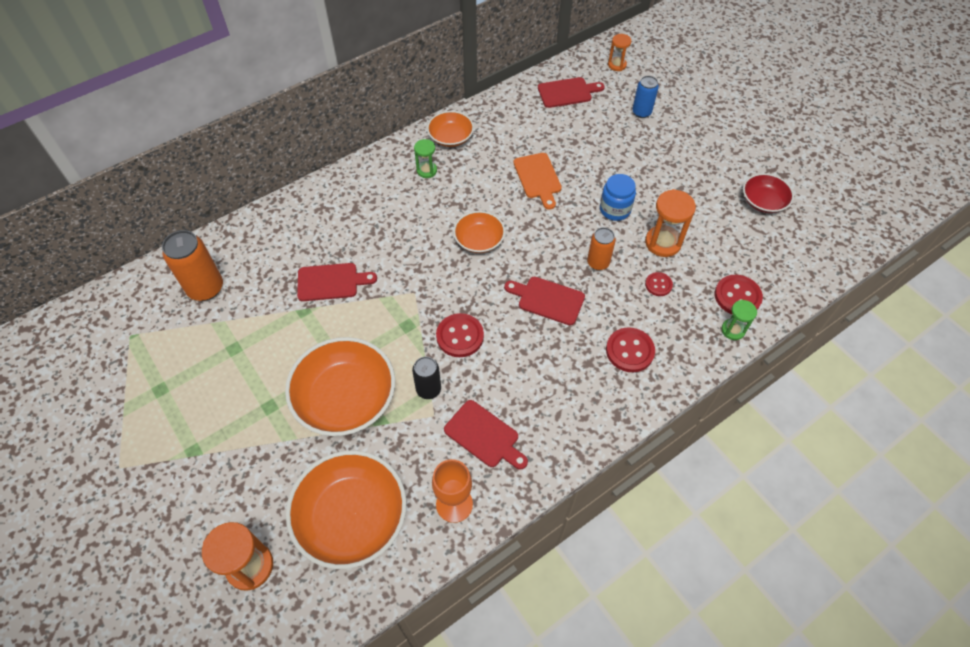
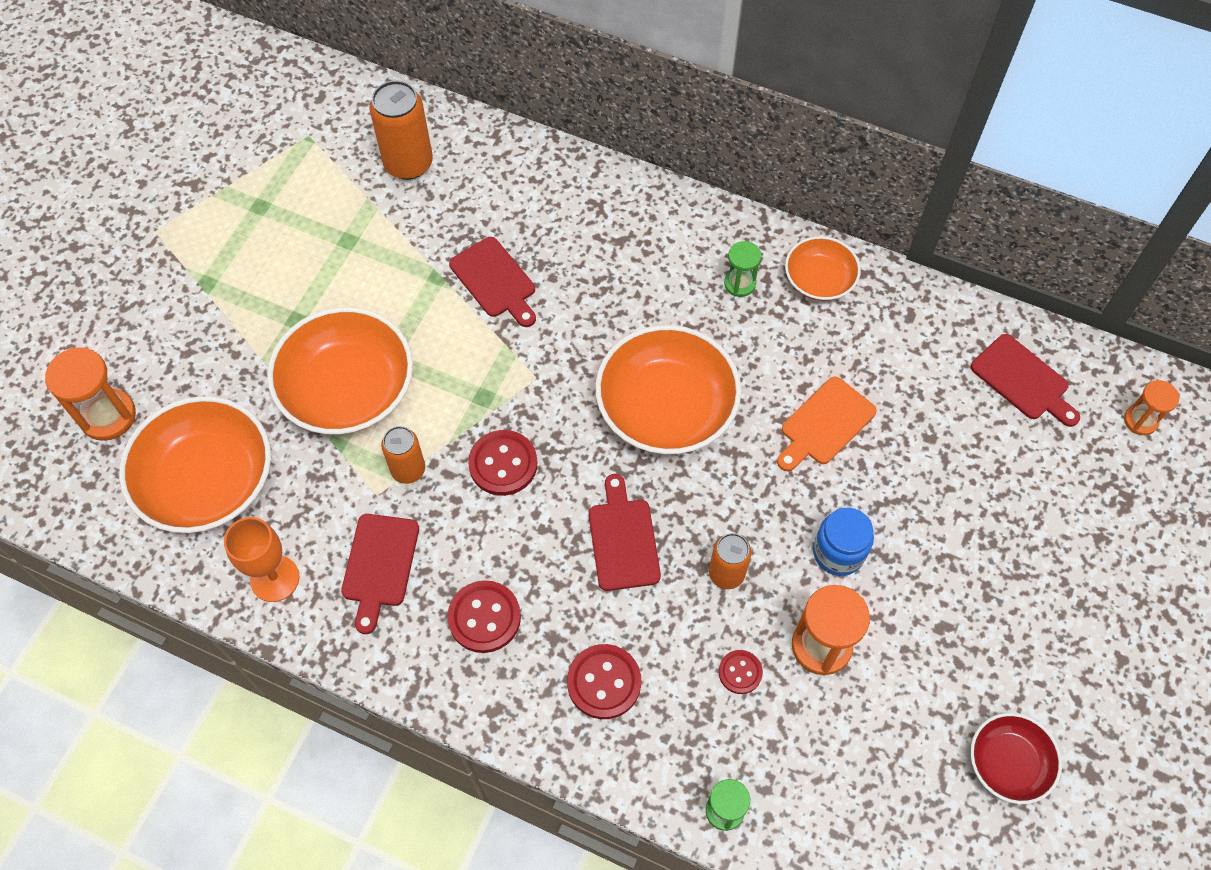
camera: 60 degrees right, 5 degrees up
black can [412,357,441,399] -> orange can [381,426,425,484]
orange bowl [453,211,505,253] -> orange bowl [595,325,741,454], size x1.81
blue can [632,76,659,118] -> none
red button [715,275,763,315] -> red button moved to [447,580,521,653]

